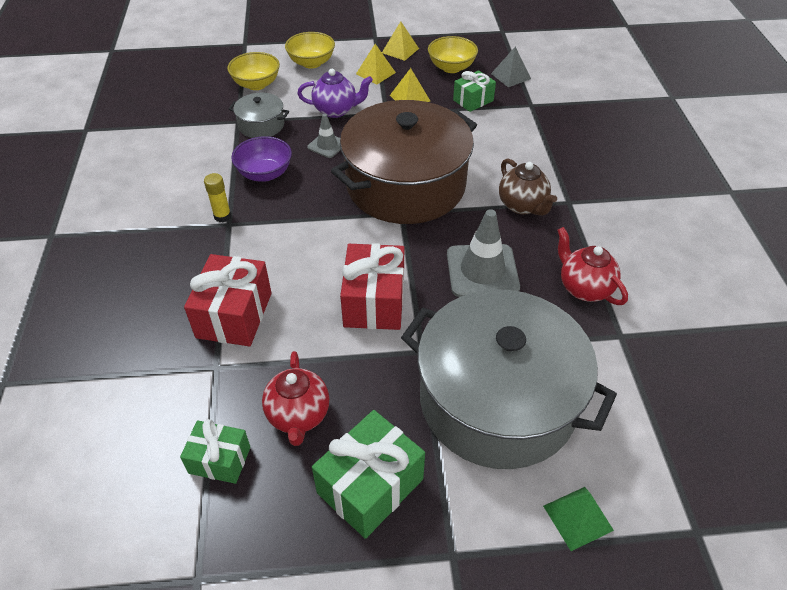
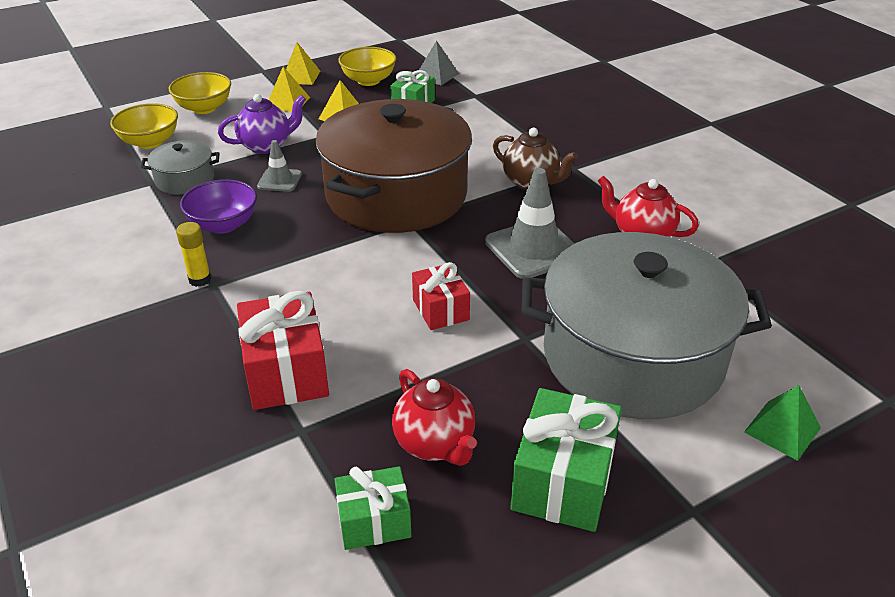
camera: 25 degrees left, 10 degrees down
red gift [340,243,404,330] -> red gift [412,262,470,330], size x0.62

